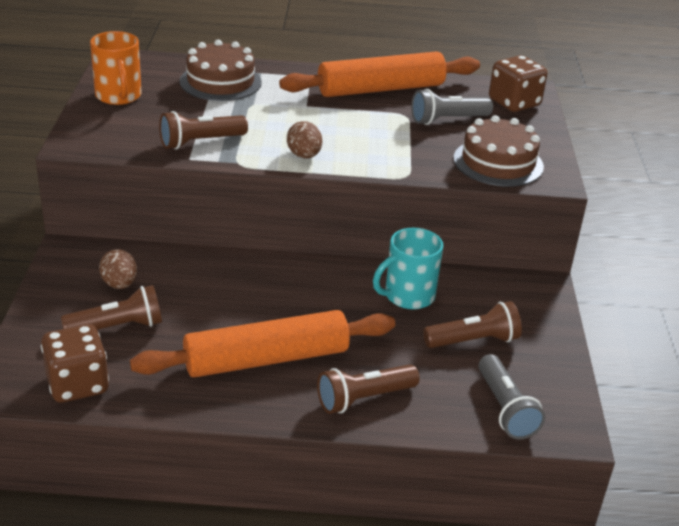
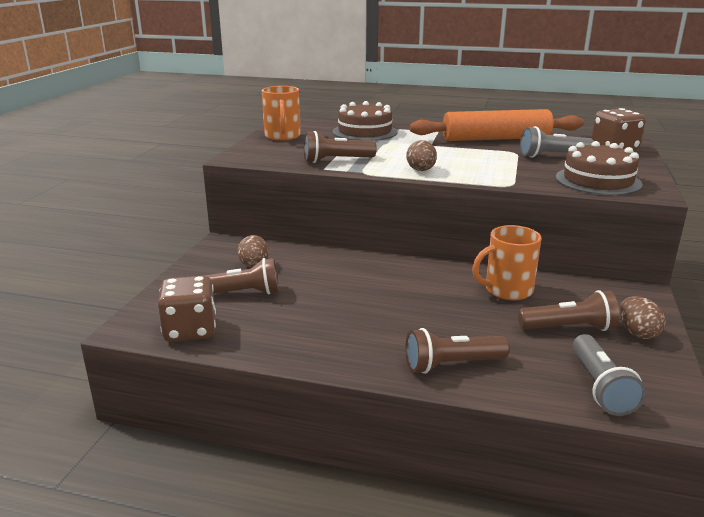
camera: 15 degrees right, 10 degrees down
orange rolling pin [130,310,395,378] -> none
turquoise mug [373,228,443,309] -> orange mug [472,225,541,300]
none -> brown egg [619,296,665,339]

